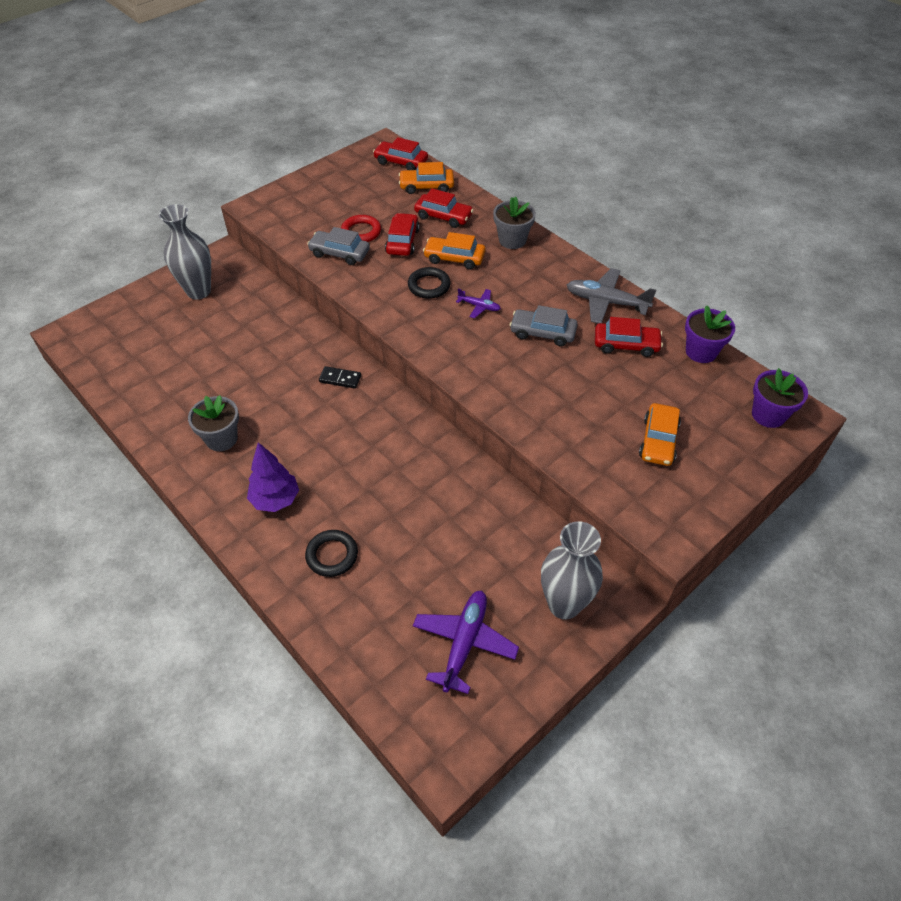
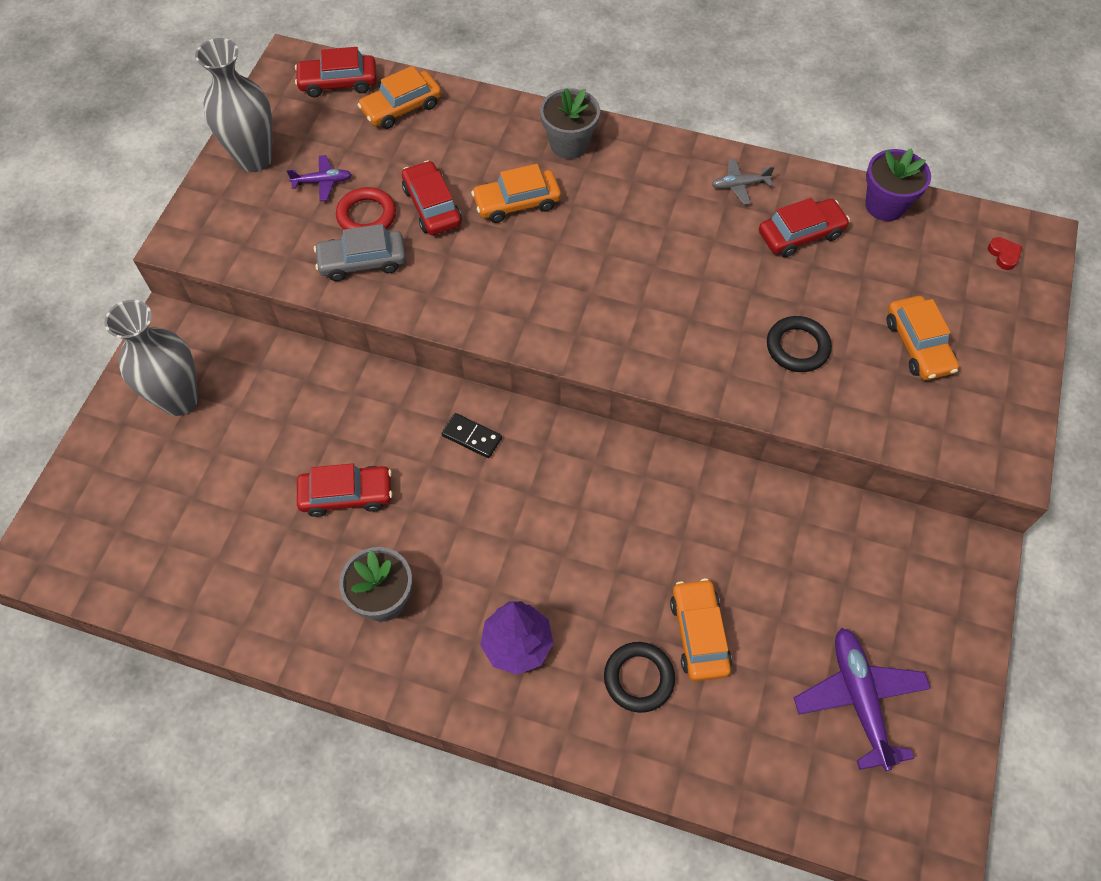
camera: 30 degrees left, 10 degrees up
black domino [319,366,361,389] -> black domino turned 45 degrees clockwise [442,413,502,458]
black ring [408,267,451,299] -> black ring moved to [767,316,832,372]
red car [414,188,473,228] -> red car moved to [297,463,392,517]
purple plane [456,289,501,318] -> purple plane moved to [287,155,352,201]
grey car [510,305,578,346] -> none
grey vase [541,521,603,619] -> grey vase moved to [195,38,273,172]
grey plane [567,268,656,323] -> grey plane [711,159,774,205], size x0.53
purple flower pot [752,368,808,428] -> red heart [988,237,1022,270]
none -> orange car [670,578,732,681]

